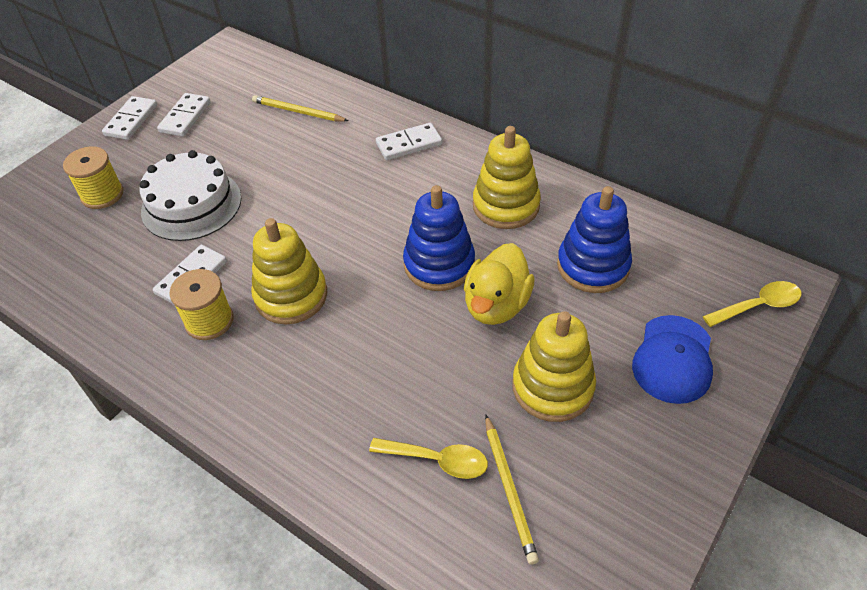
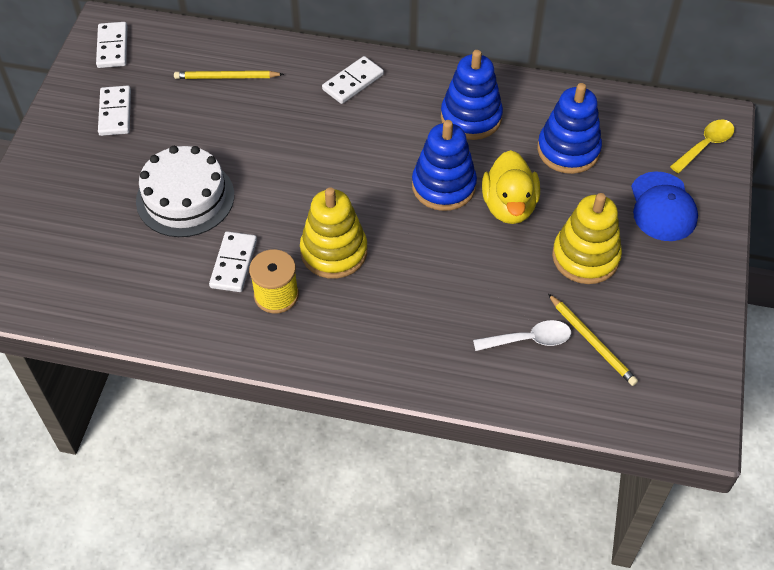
camera: 25 degrees left, 5 degrees up
yellow spool [63,146,123,209] -> none
white domino [102,96,157,140] -> white domino moved to [96,22,127,68]
yellow spoon [369,438,488,479] -> white spoon [473,320,571,351]
yellow stacking toy [473,126,541,229] -> blue stacking toy [441,50,503,140]

